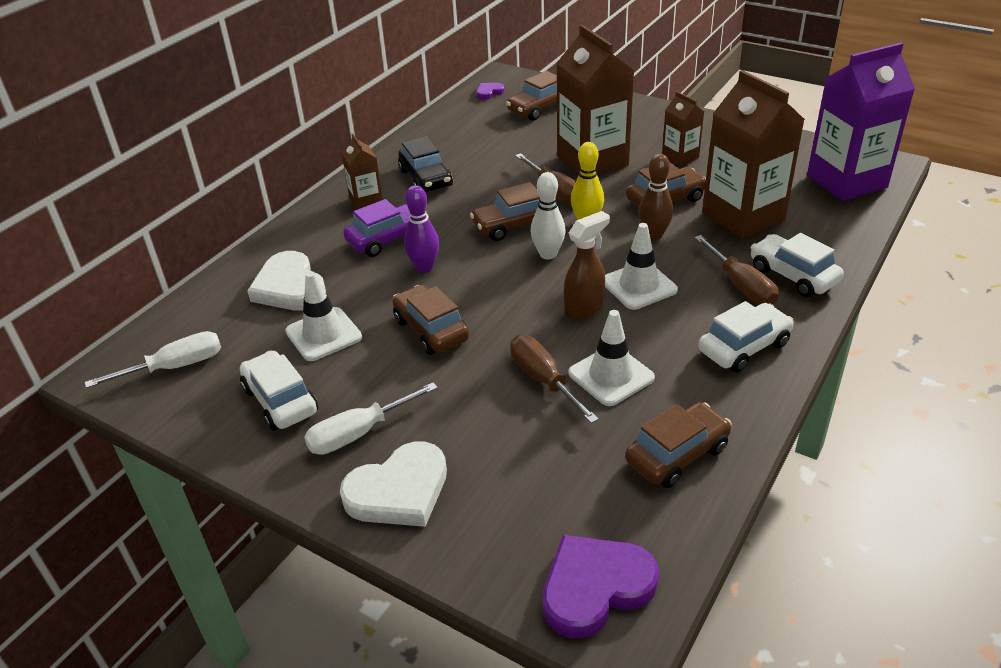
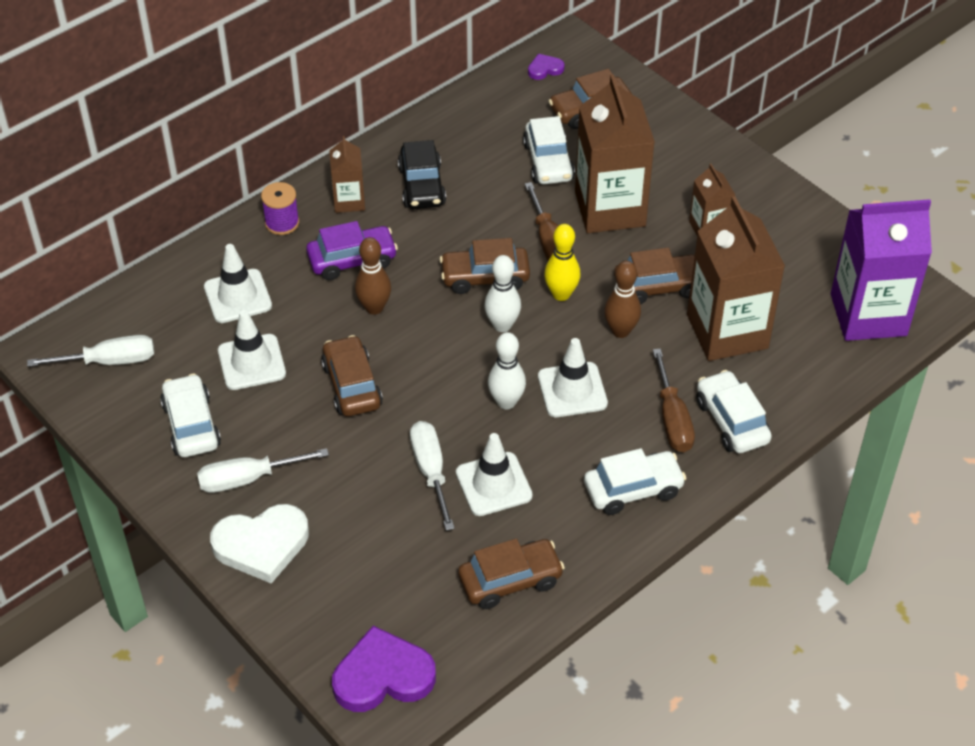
camera: 15 degrees right, 10 degrees up
white heart [247,251,326,310] -> white traffic cone [204,244,272,323]
purple bowling pin [404,185,439,273] -> brown bowling pin [355,237,391,315]
brown screwdriver [510,335,599,423] -> white screwdriver [410,421,455,531]
brown spray bottle [564,211,610,319] -> white bowling pin [488,332,526,409]
none -> purple spool [261,182,299,235]
none -> white car [523,116,575,184]

